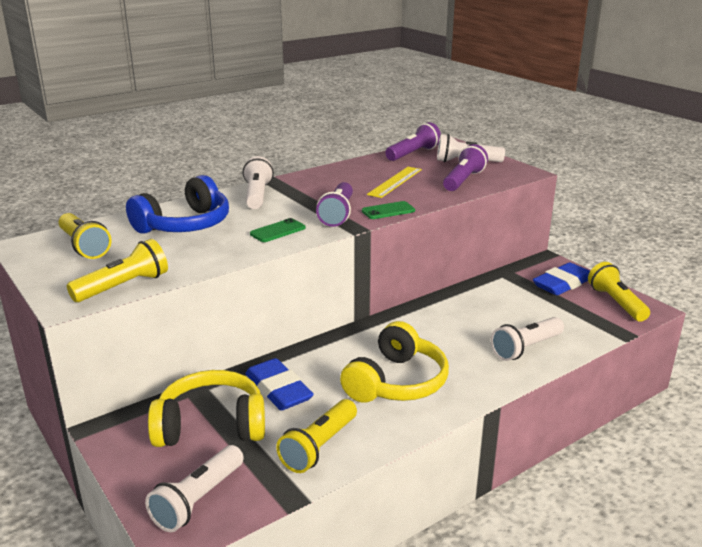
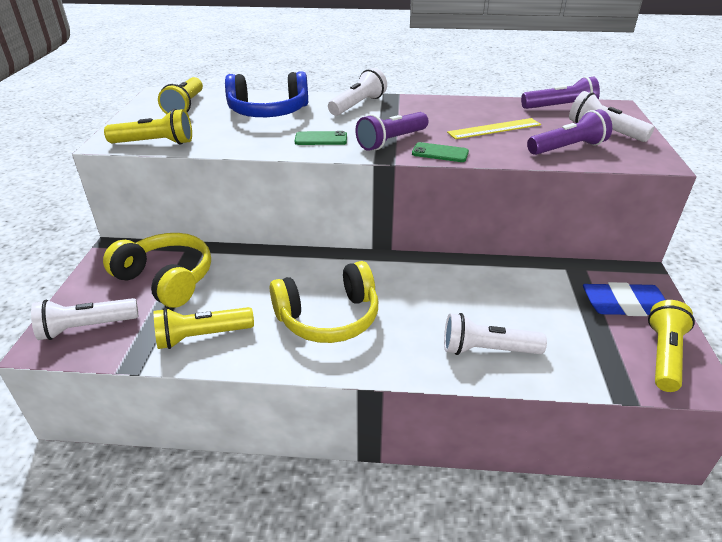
camera: 40 degrees right, 10 degrees up
blue eraser [245,358,314,411] -> none

